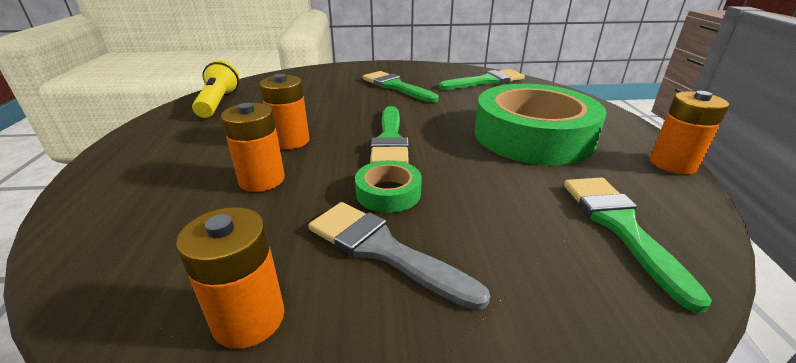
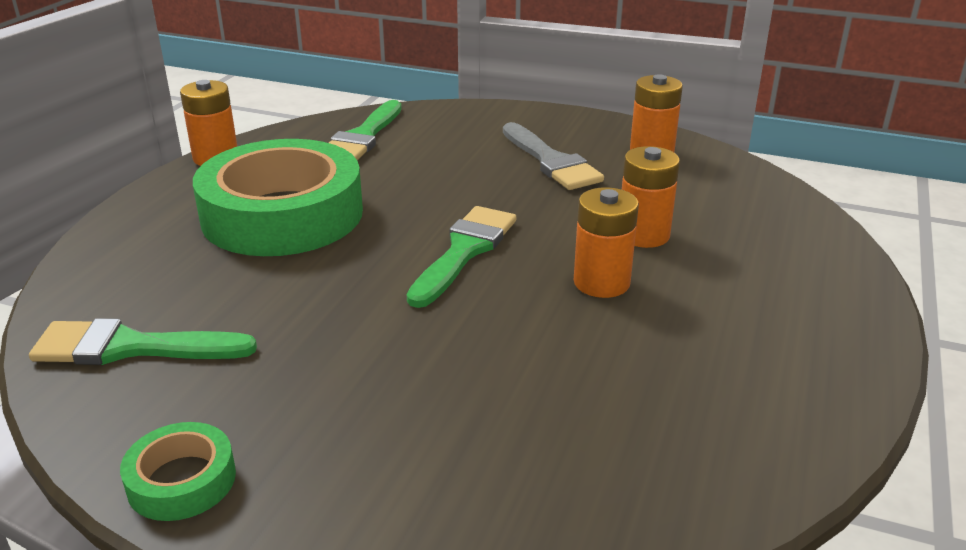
camera: 155 degrees left, 0 degrees up
yellow flashlight [192,60,239,118] -> none
green tape [355,160,422,213] -> green tape moved to [120,422,236,521]
green brush [363,71,439,103] -> none

